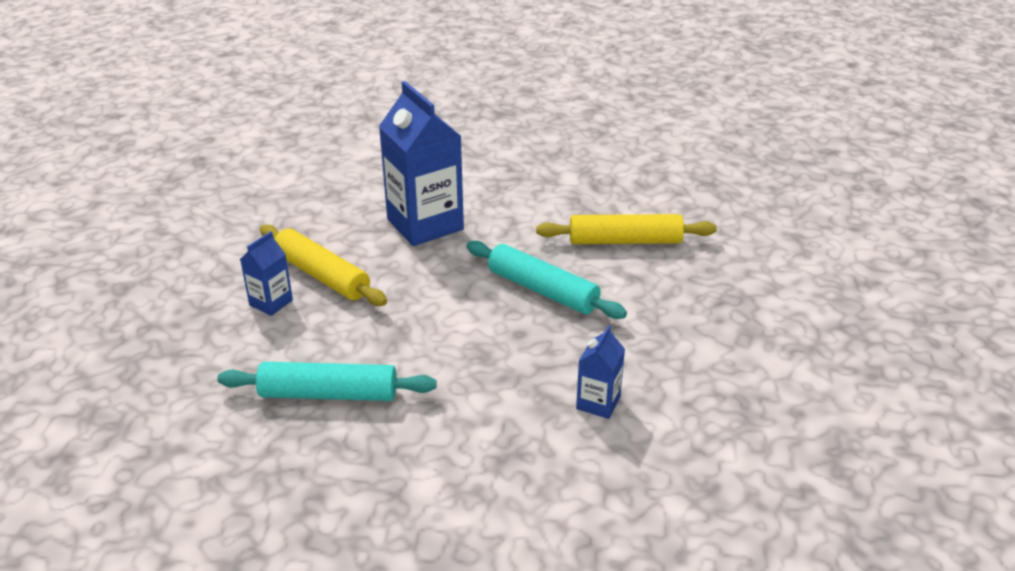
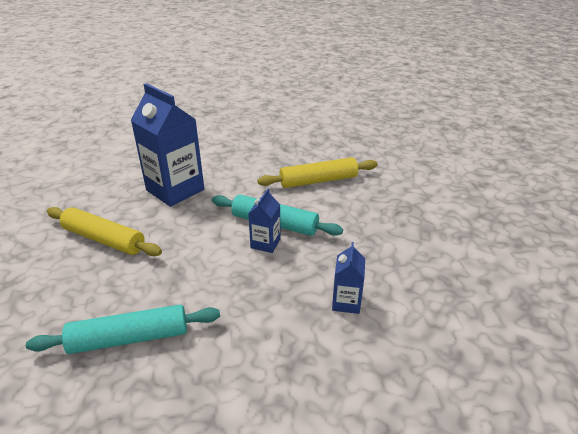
camera: 15 degrees left, 0 degrees up
blue carton [240,231,293,316] -> blue carton moved to [248,188,281,253]

